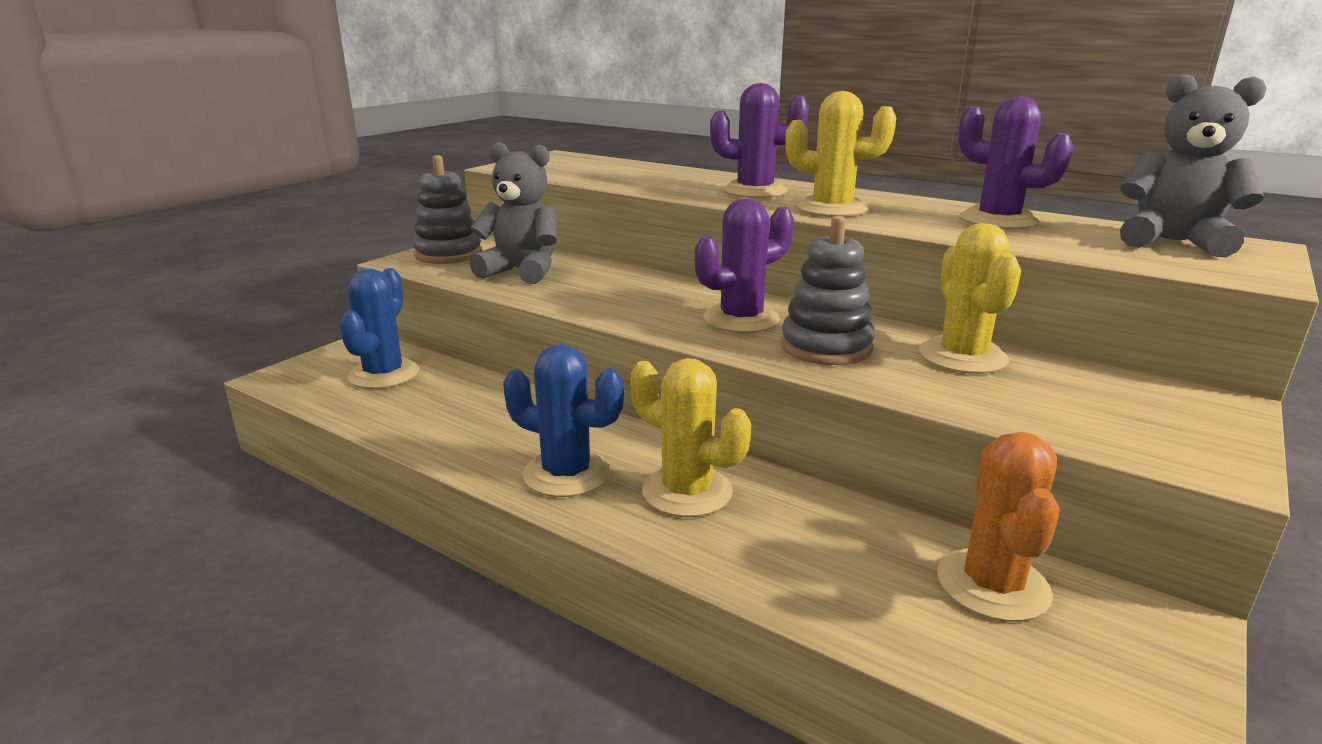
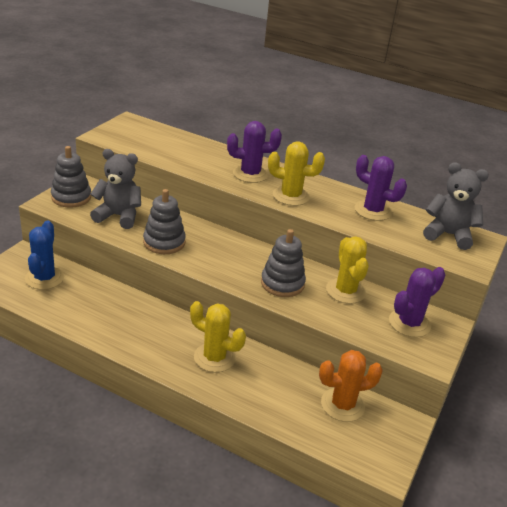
camera: 10 degrees left, 10 degrees up
blue cactus [503,344,624,497] -> none
purple cactus [695,199,794,333] -> purple cactus moved to [389,267,445,337]
orange cactus [937,432,1060,622] -> orange cactus turned 75 degrees clockwise [319,350,383,422]
none -> grey stacking toy [143,189,186,254]

